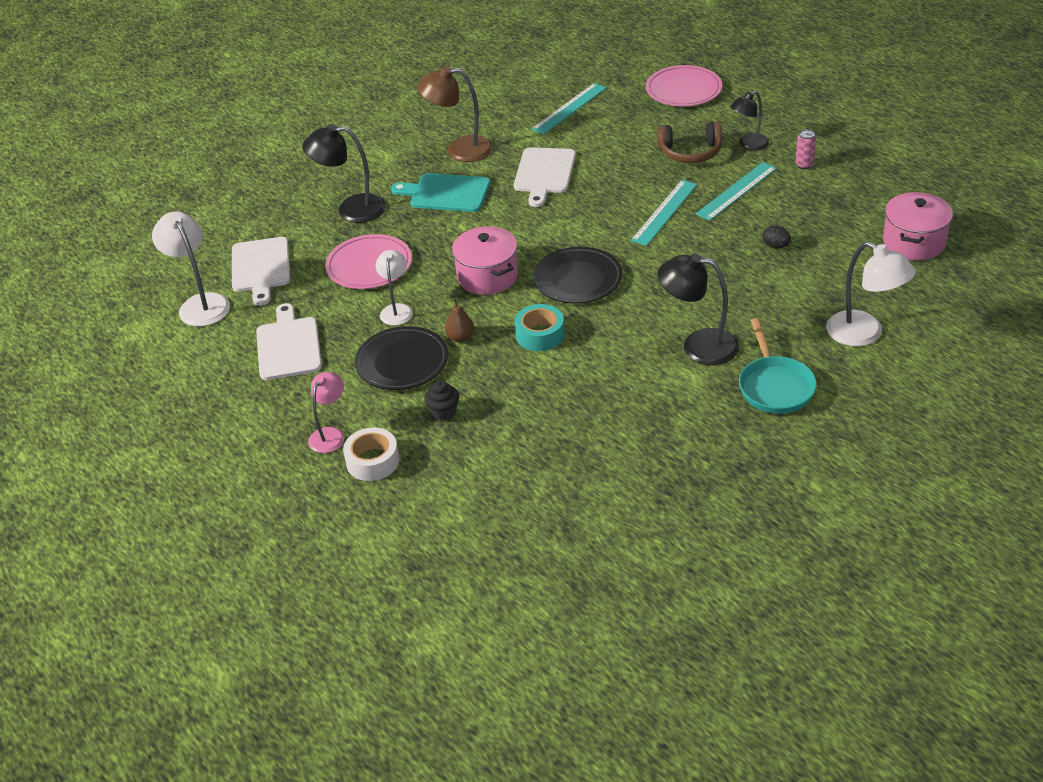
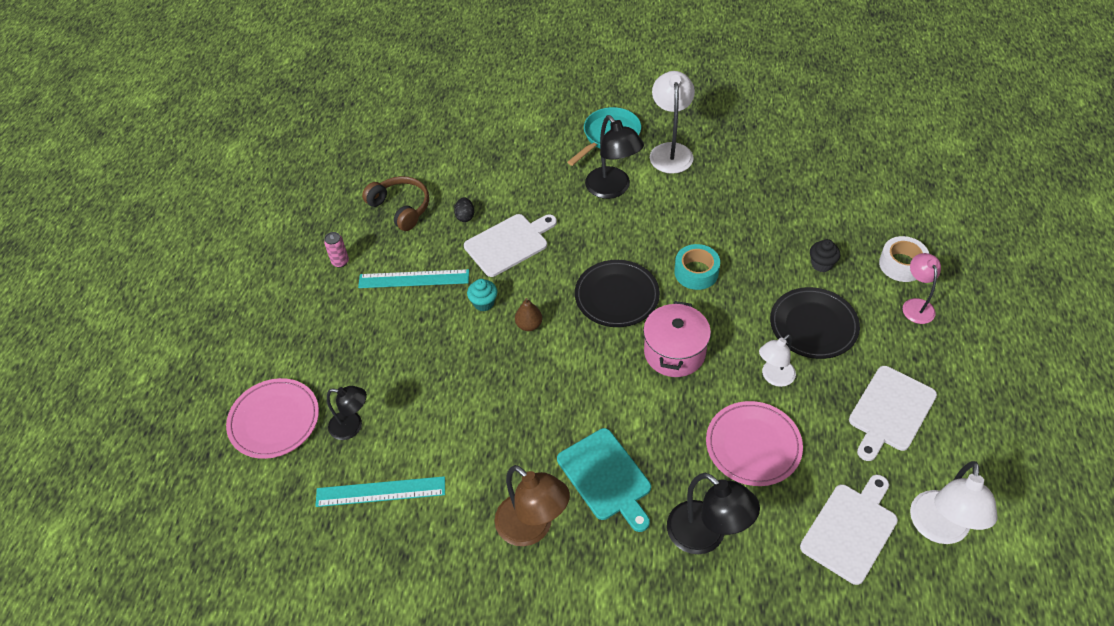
camera: 135 degrees left, 10 degrees up
pink lamp [308,372,344,453] -> pink lamp turned 105 degrees clockwise [903,253,941,324]
brown pear [445,298,474,342] -> brown pear moved to [515,298,542,331]
white cutting board [514,147,576,207] -> white cutting board moved to [464,214,557,277]
turquoise ruler [631,180,697,246] -> turquoise cupcake [467,279,497,311]
brown headphones [657,121,722,163] -> brown headphones moved to [362,176,429,231]
black lamp [730,91,769,150] -> black lamp moved to [327,386,367,440]
white lamp [826,241,916,346] -> white lamp moved to [650,71,695,174]
pink pot [883,192,953,260] -> none

